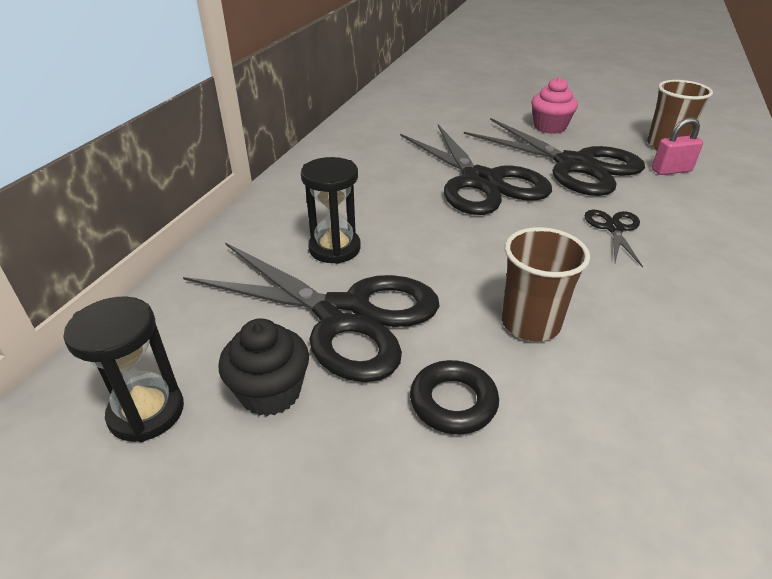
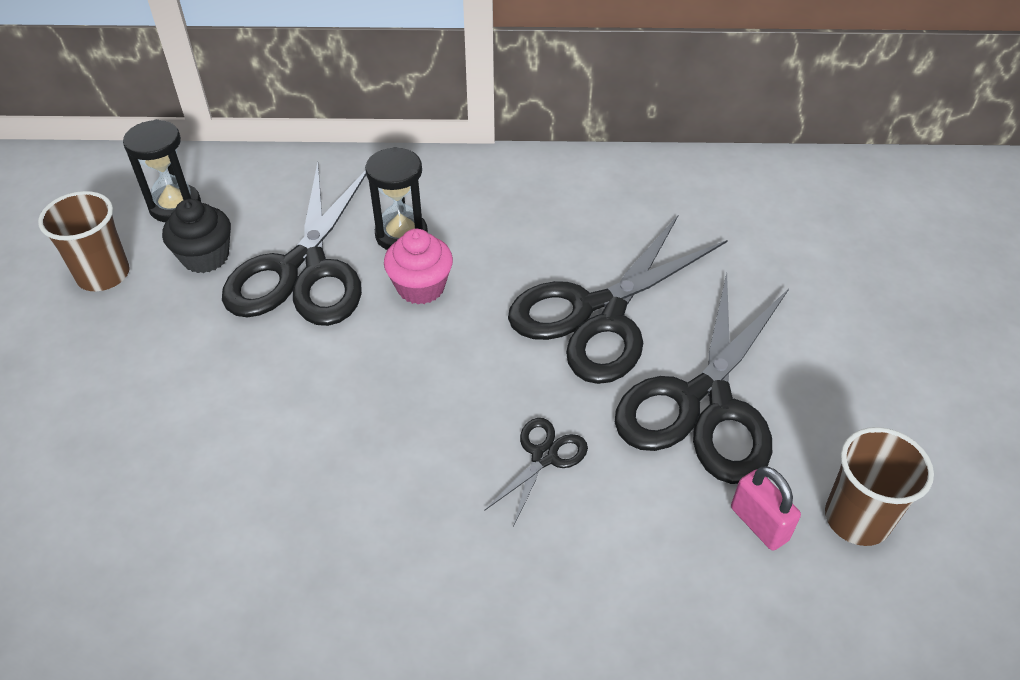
camera: 70 degrees right, 10 degrees up
black ring [410,360,499,434] -> none
brown cup [502,227,590,341] -> brown cup moved to [38,191,130,291]
pink cupcake [531,77,578,134] -> pink cupcake moved to [384,229,453,304]
black scissors [585,210,643,267] -> black scissors turned 45 degrees counterclockwise [484,418,588,527]

